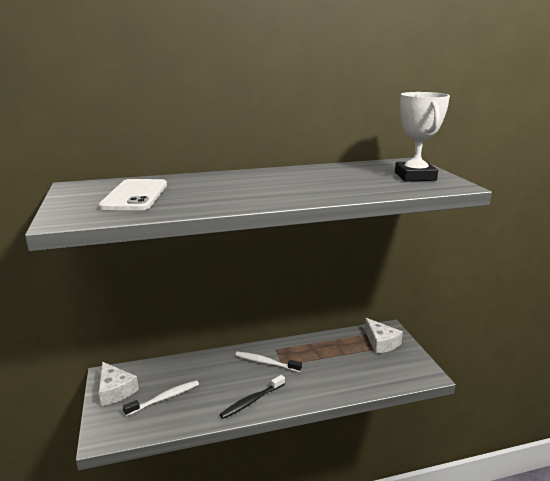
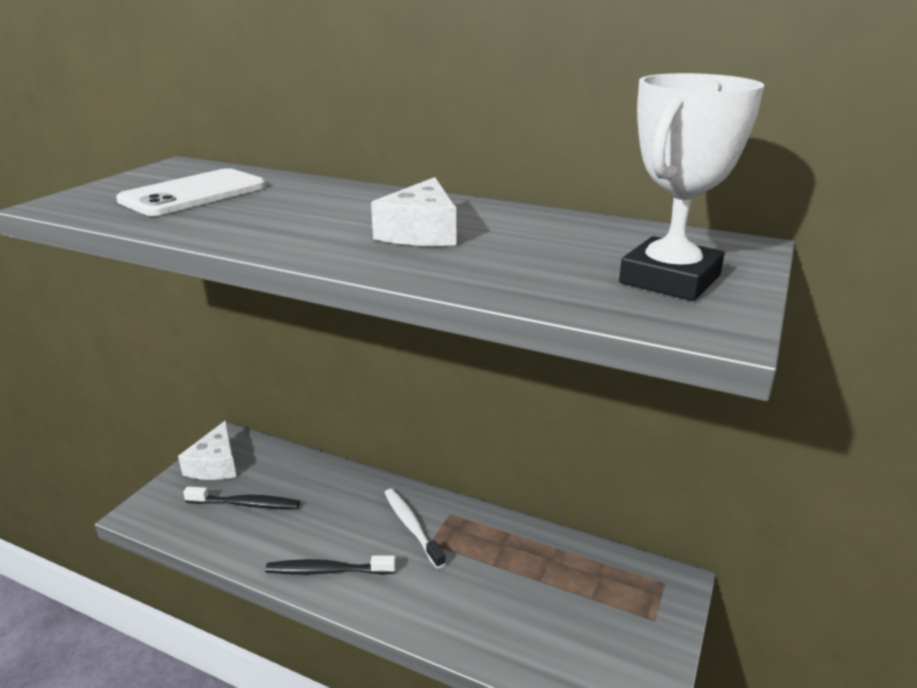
camera: 40 degrees right, 5 degrees up
white toothbrush [123,380,199,416] -> black toothbrush [183,487,300,509]
white cheese [364,318,403,354] -> white cheese moved to [371,177,456,246]

